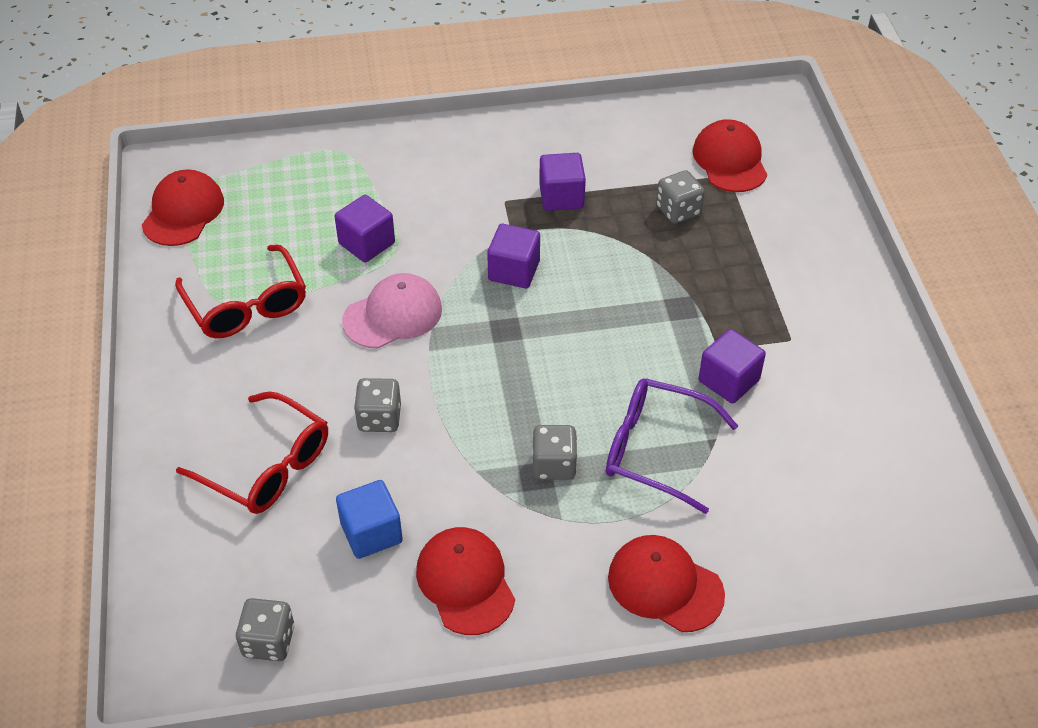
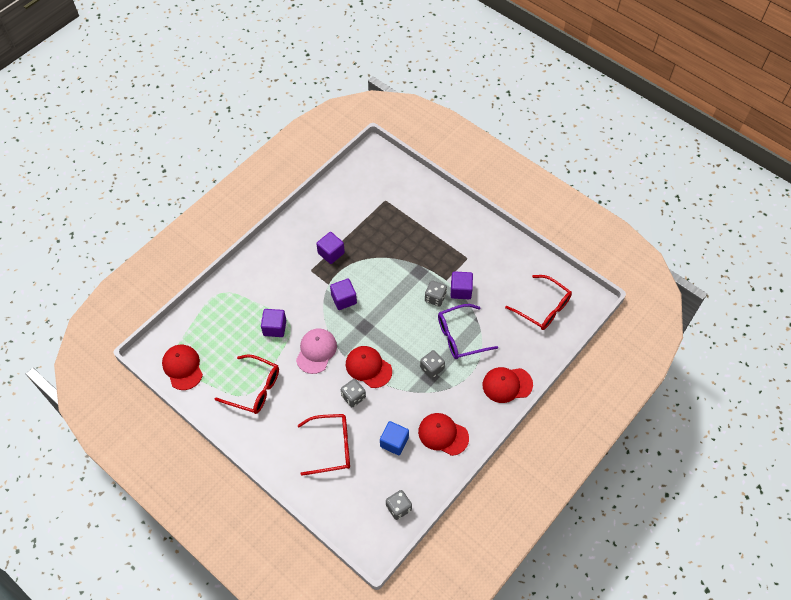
camera: 40 degrees left, 10 degrees up
grey dice [656,170,705,224] -> grey dice moved to [425,281,447,307]
red cap [692,119,767,192] -> red cap moved to [346,346,392,388]
none -> red glasses [505,275,572,330]

